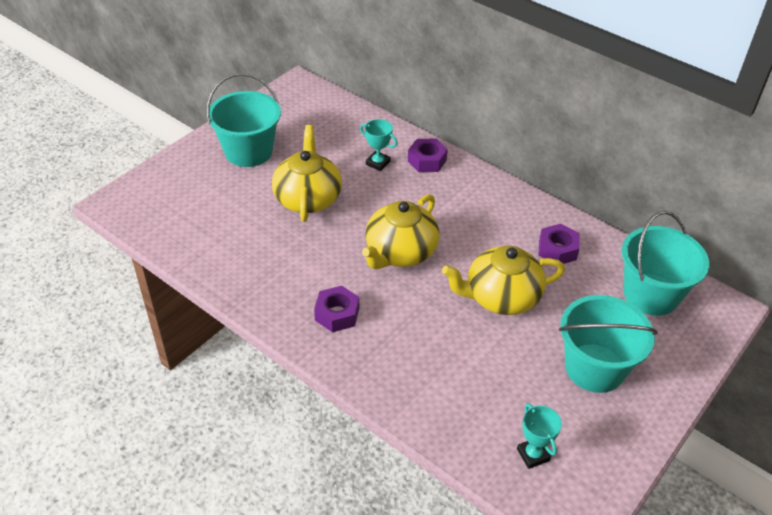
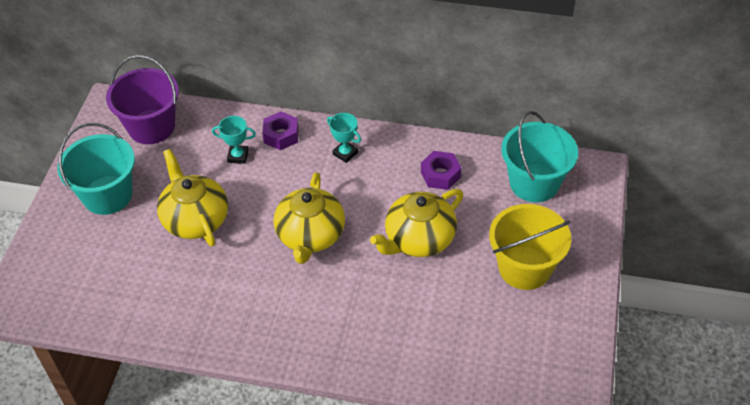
camera: 25 degrees left, 5 degrees up
purple nut [314,286,359,332] -> none
turquoise trophy [517,403,562,469] -> turquoise trophy moved to [327,113,361,163]
turquoise bucket [559,295,658,393] -> yellow bucket [489,204,571,290]
none -> purple bucket [106,55,179,144]

